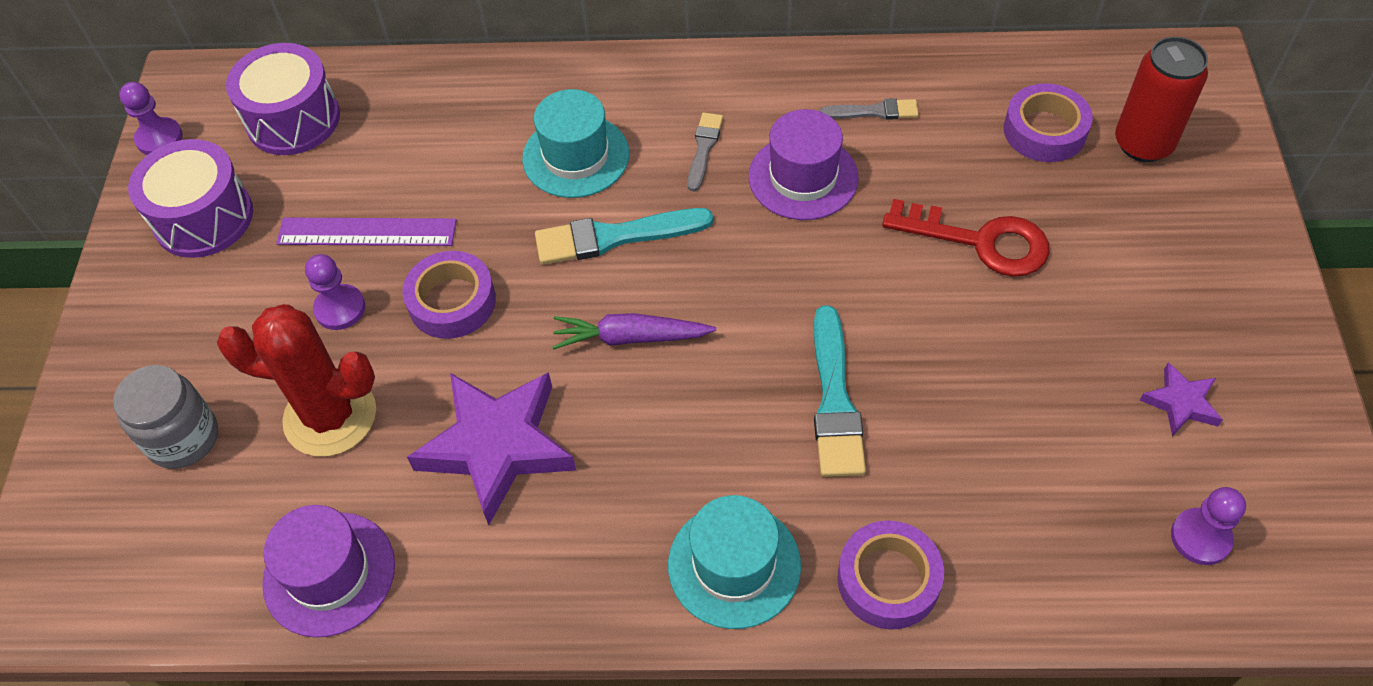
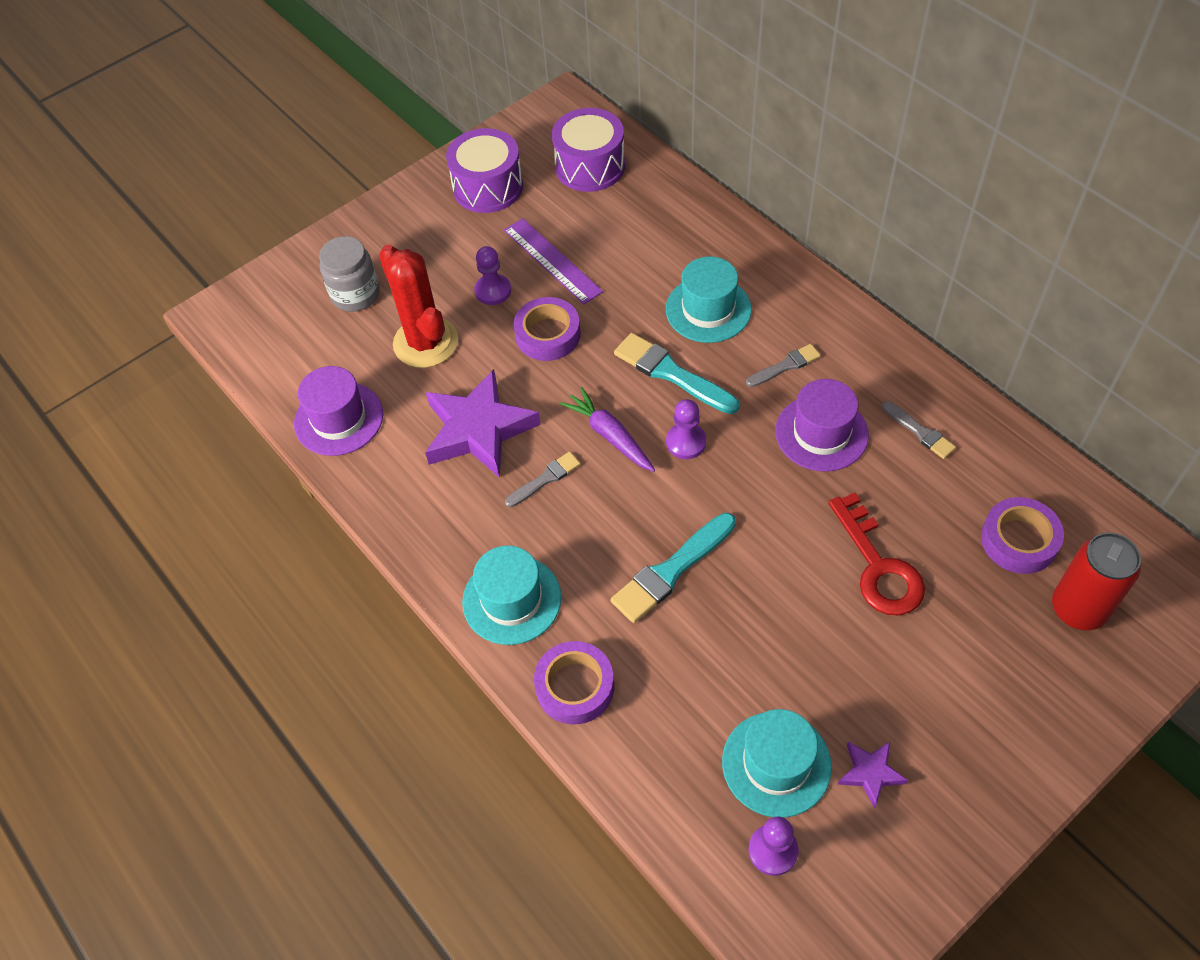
camera: 50 degrees right, 0 degrees up
purple pawn [119,82,183,155] -> purple pawn moved to [666,399,706,459]
none -> grey brush [505,452,581,507]
none -> turquoise hat [722,709,832,818]

